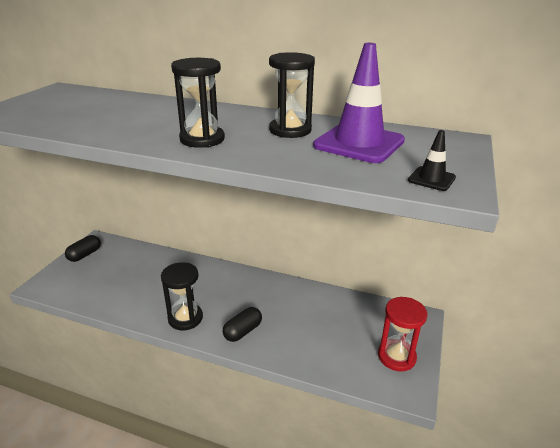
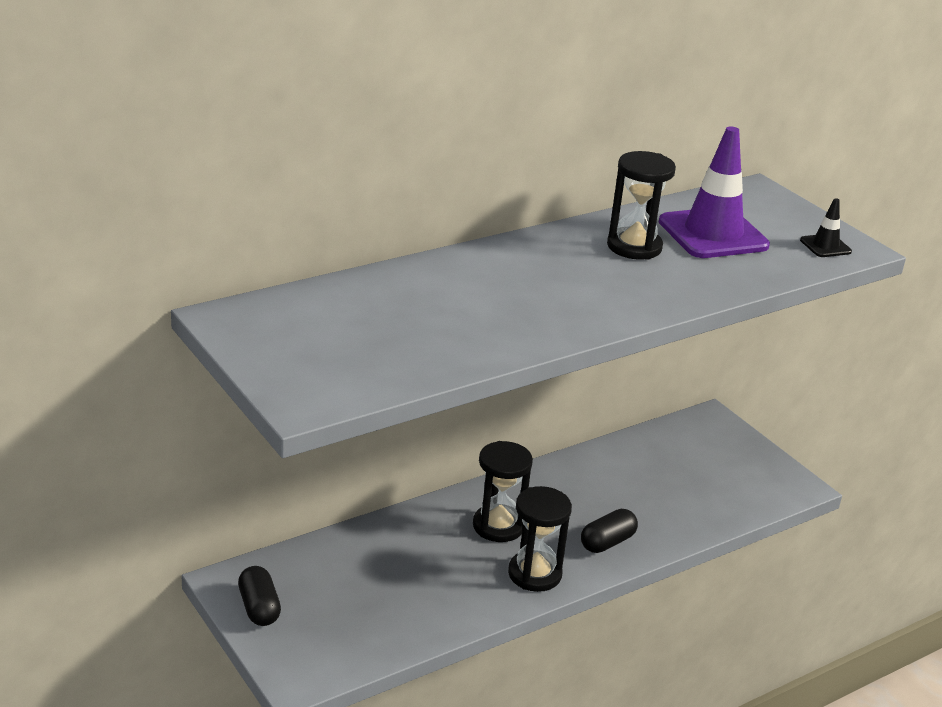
camera: 55 degrees left, 0 degrees up
black hourglass [171,58,225,148] -> black hourglass moved to [473,441,533,542]
black capsule [223,307,262,342] -> black capsule turned 60 degrees clockwise [581,509,638,553]
red hourglass [378,297,427,372] -> none

